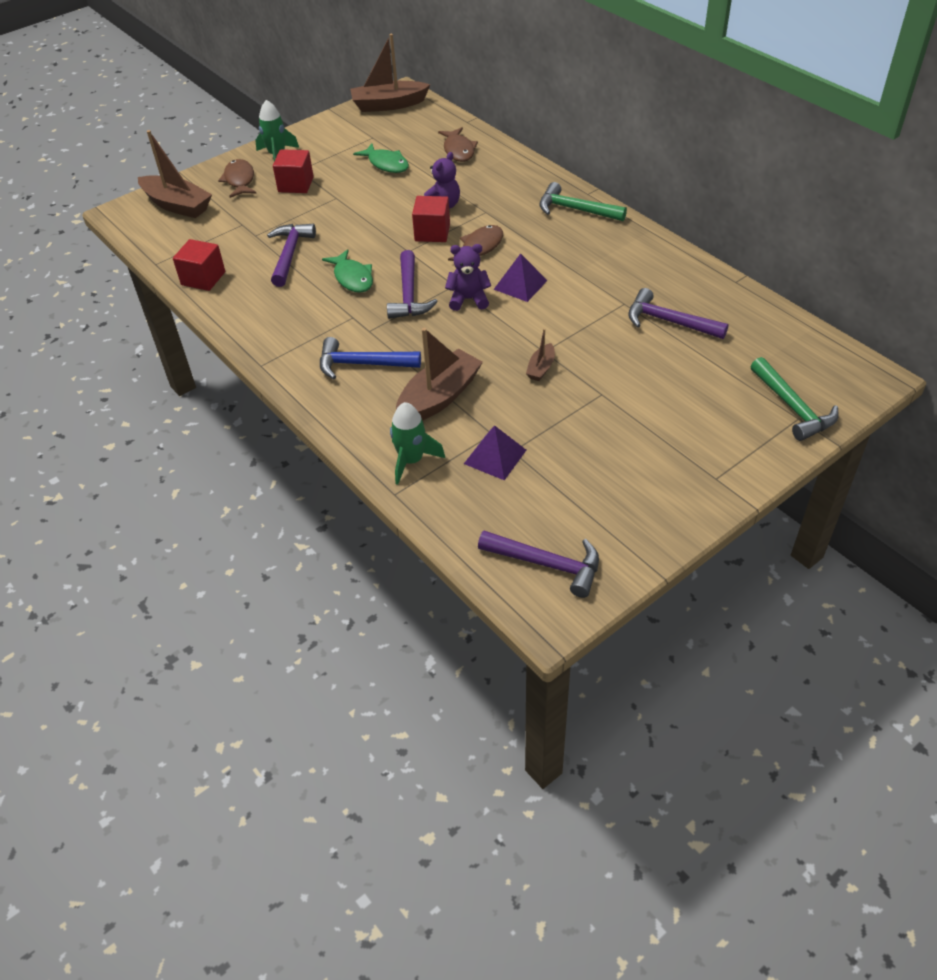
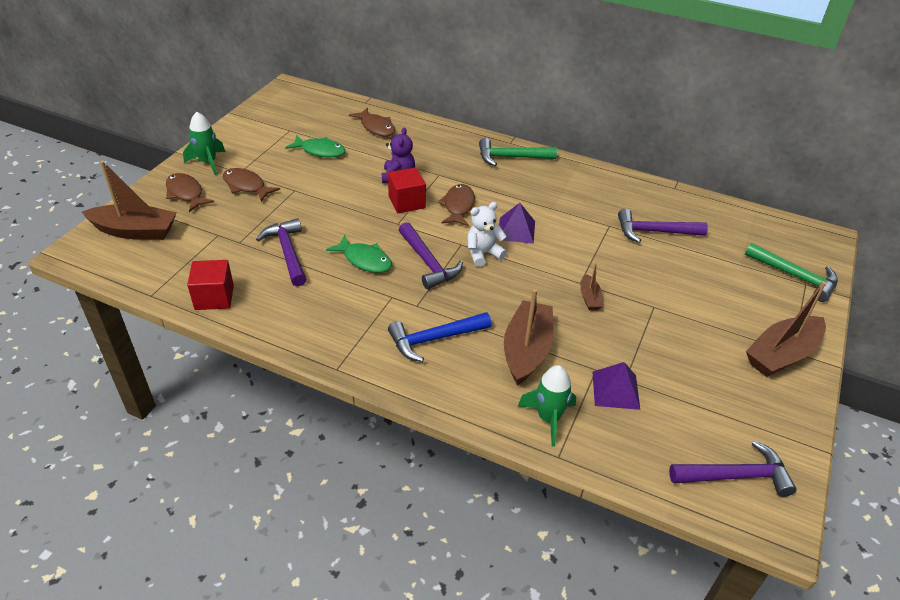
camera: 30 degrees left, 5 degrees down
red cube [273,149,314,193] -> brown fish [223,168,280,202]
brown boat [350,34,430,112] -> brown boat moved to [746,281,826,377]
purple teddy bear [445,244,491,311] -> white teddy bear [467,202,507,267]

